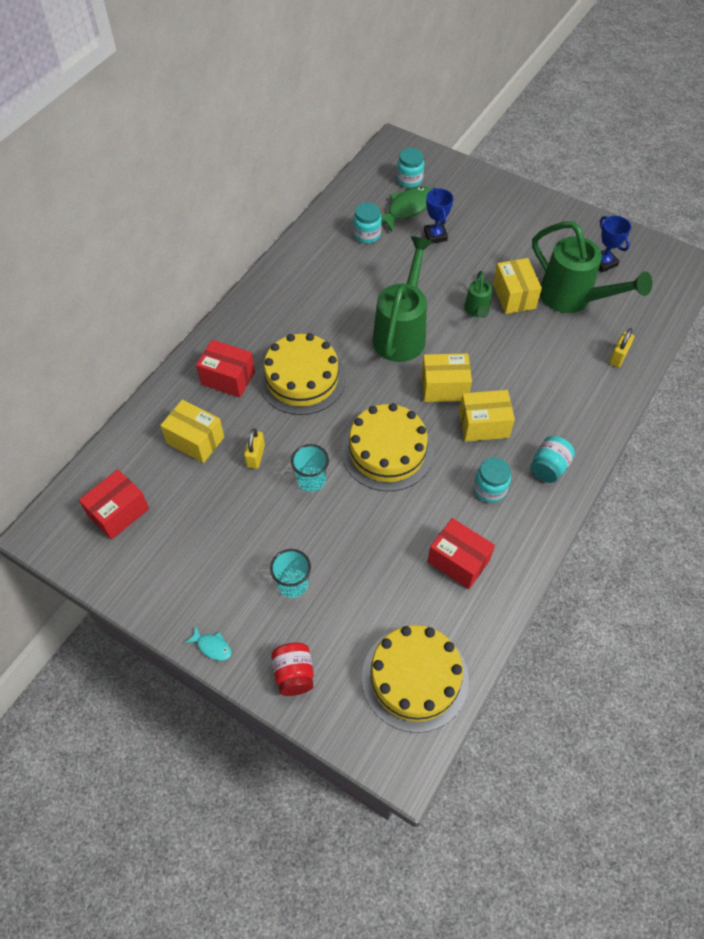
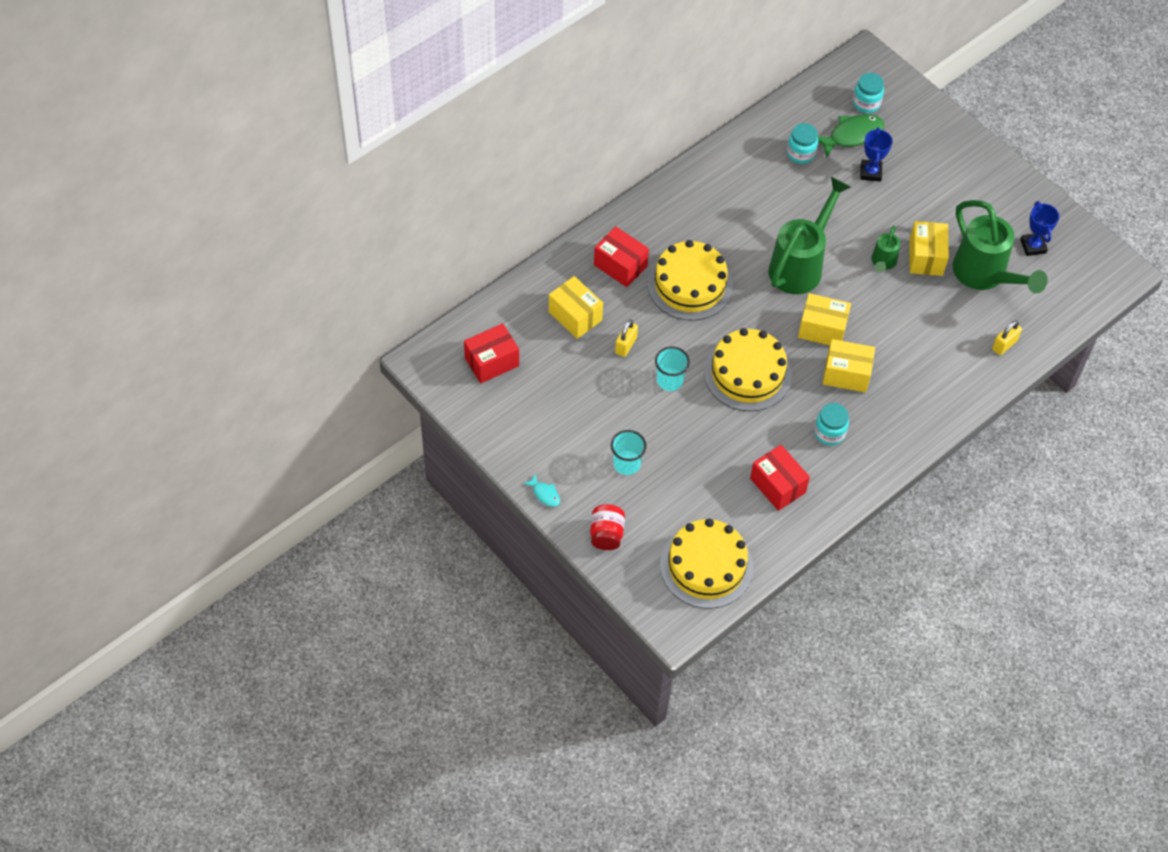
camera: 15 degrees right, 0 degrees up
turquoise jar [530,436,575,483] -> none

